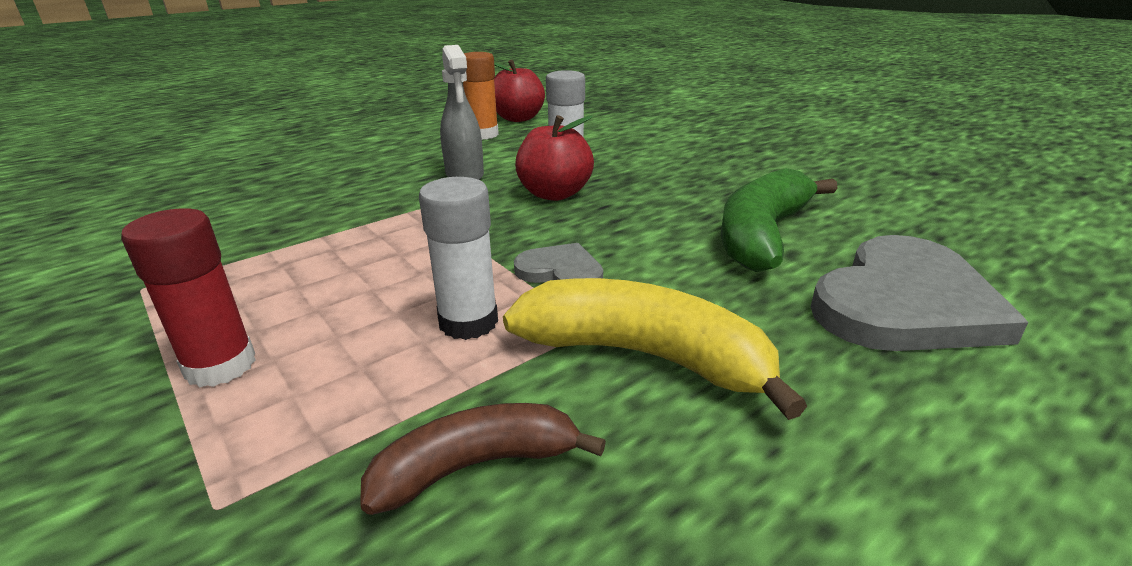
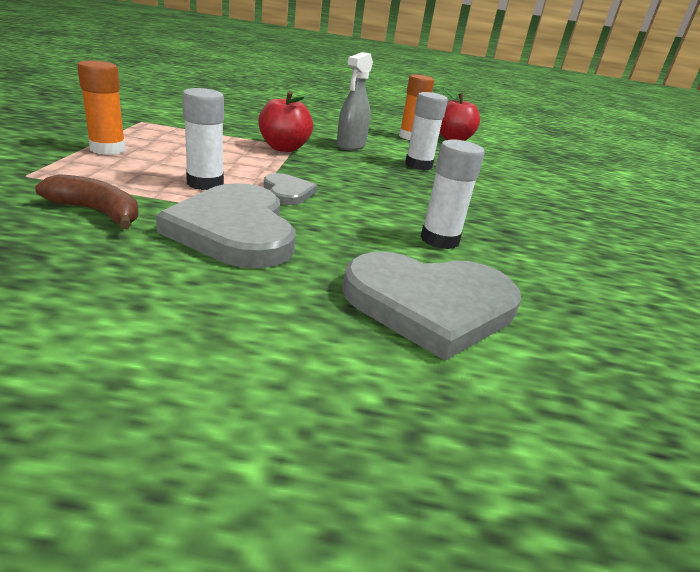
camera: 40 degrees right, 0 degrees up
red glue stick [121,208,256,387] -> orange glue stick [77,60,126,155]
yellow banana [503,278,807,420] -> grey heart [156,183,295,268]
red apple [515,115,594,201] -> red apple moved to [258,91,313,152]
green banana [721,168,838,272] -> white glue stick [421,139,485,249]

